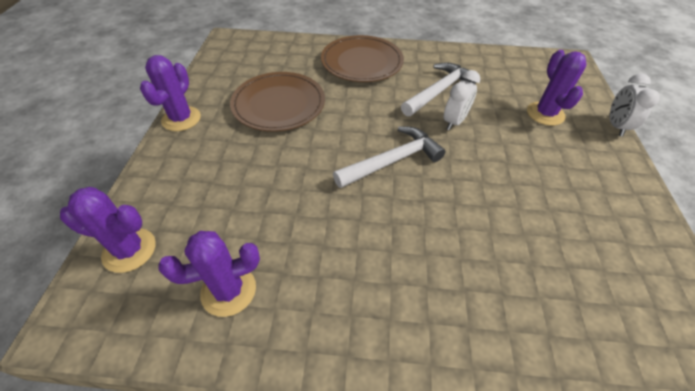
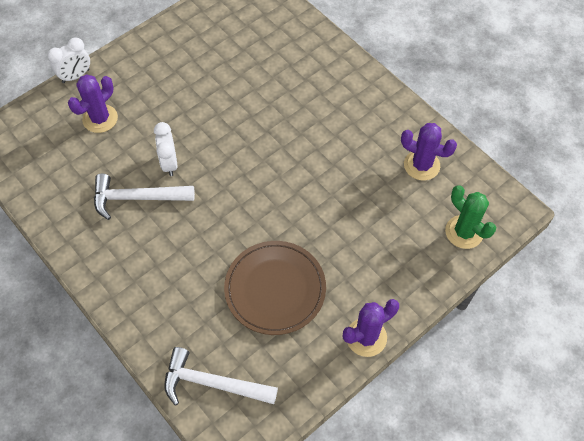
camera: 135 degrees left, 10 degrees up
purple cactus [60,187,156,273] -> green cactus [445,185,496,249]
brown plate [321,35,404,82] -> none
white hammer [333,126,446,188] -> white hammer moved to [164,347,278,405]
white clock [444,70,480,130] -> white clock turned 90 degrees counterclockwise [154,122,178,176]

